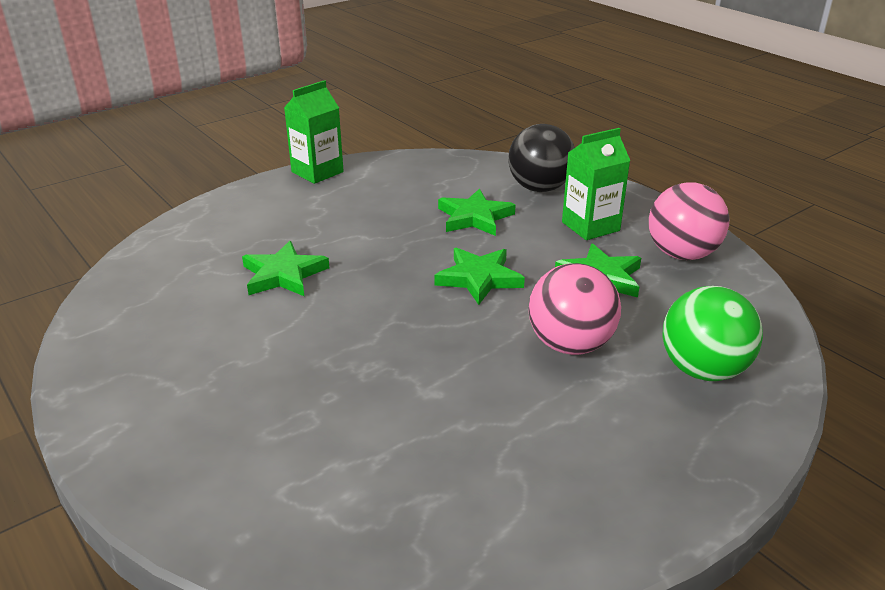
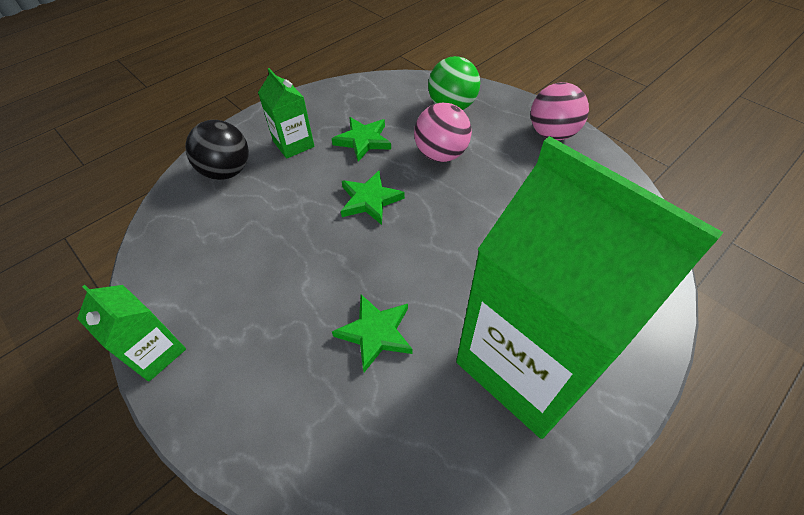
camera: 95 degrees left, 20 degrees up
green star [438,189,515,236] -> none
pink ball [649,182,729,260] -> pink ball moved to [530,82,589,140]
none -> green carton [456,136,724,439]

